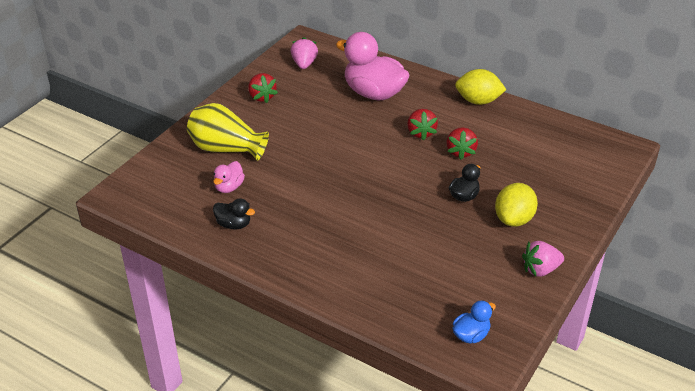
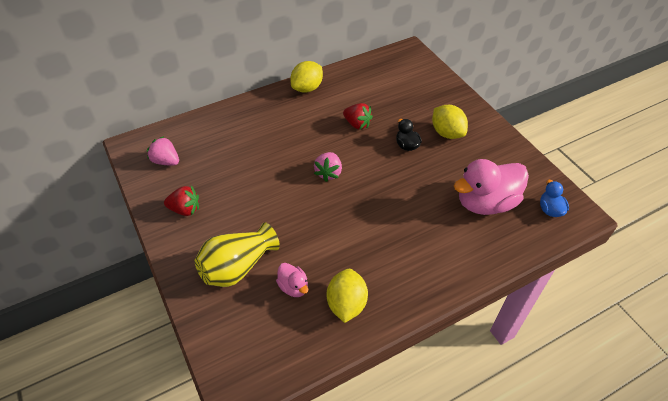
camera: 60 degrees left, 10 degrees up
black duck [213,198,255,229] -> yellow lemon [327,269,368,323]
pink duck [336,32,410,100] -> pink duck moved to [454,159,529,215]
red strawberry [407,109,438,141] -> none
pink strawberry [522,241,564,277] -> pink strawberry moved to [314,152,342,182]

